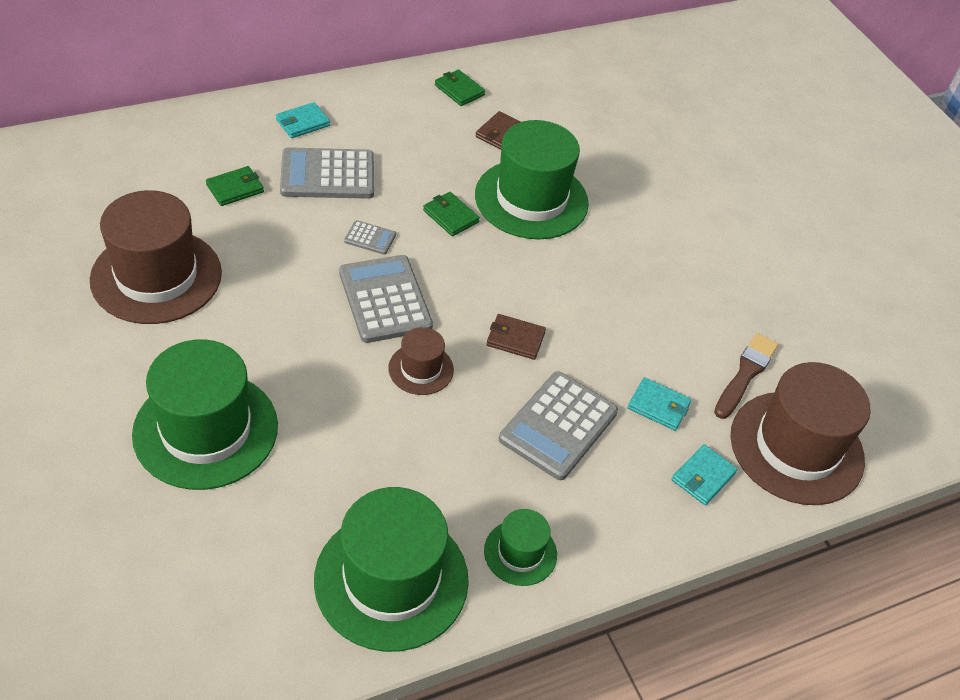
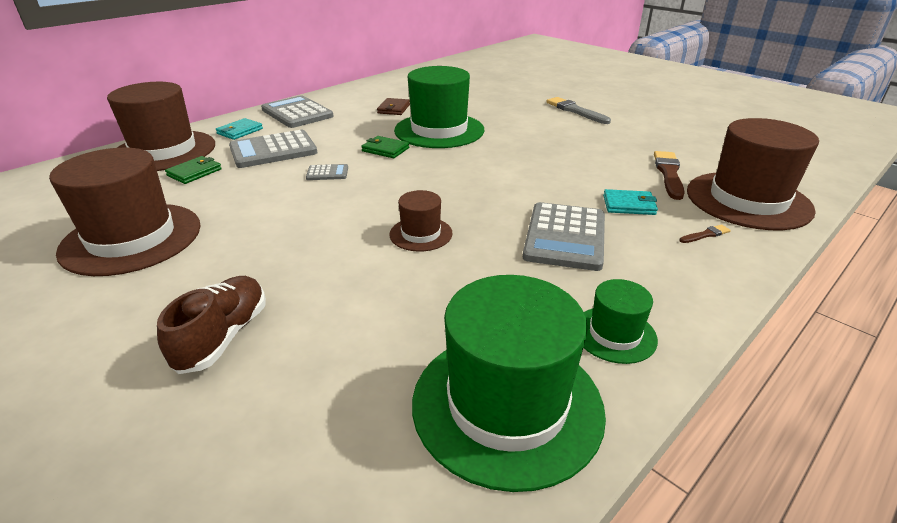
camera: 15 degrees left, 15 degrees down
green hat [132,339,278,490] -> brown shoe [157,276,266,374]
grey calculator [339,255,433,343] -> grey calculator moved to [261,95,334,128]
green wallet [435,69,485,106] -> none
brown wallet [486,314,546,360] -> none
turquoise wallet [672,444,738,505] -> brown brush [679,224,731,243]
none -> brown hat [107,82,215,171]
none -> grey brush [546,97,611,124]

